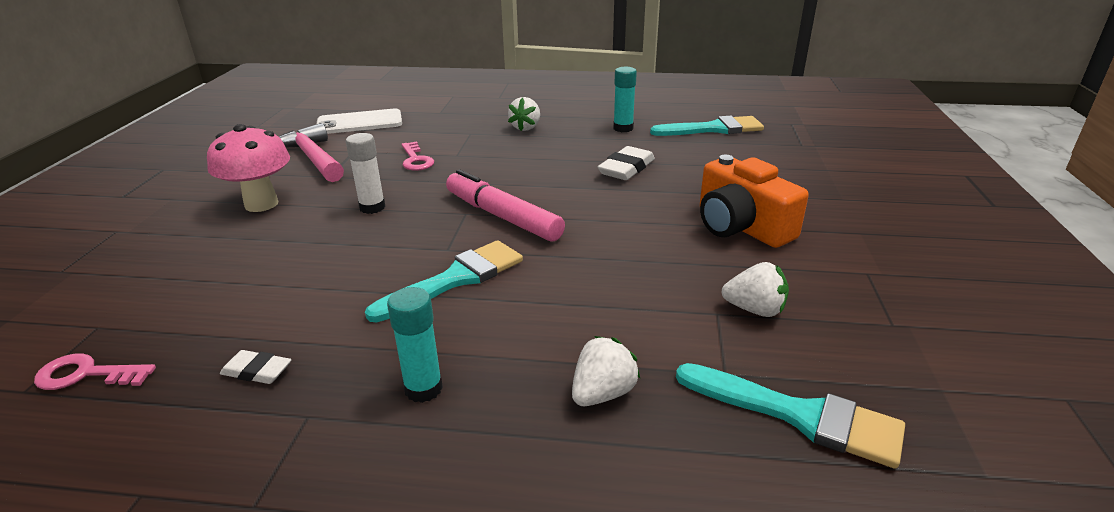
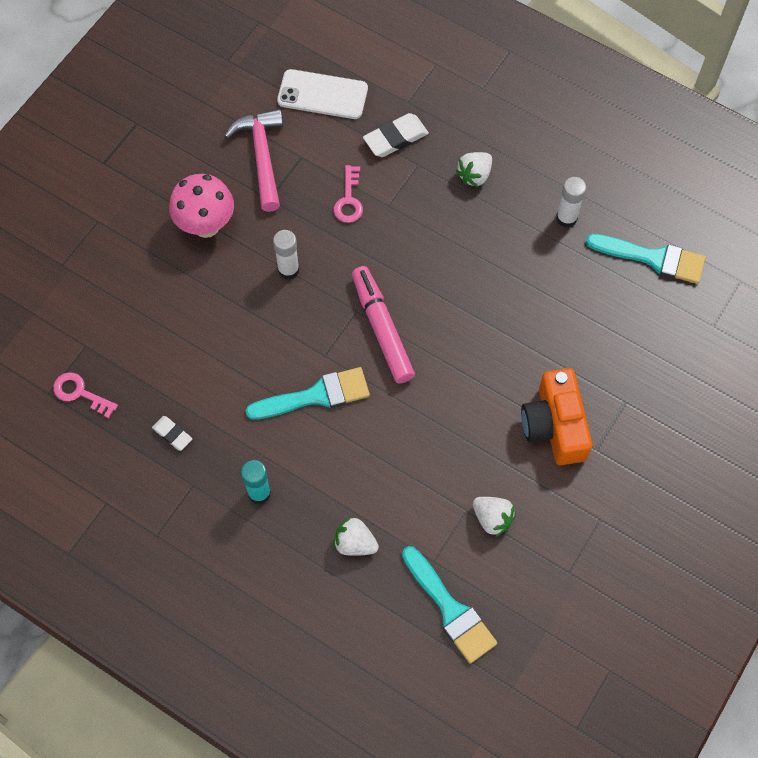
camera: 25 degrees right, 35 degrees up
white strawberry [572,336,641,406] -> white strawberry turned 135 degrees counterclockwise [334,516,379,556]
white eraser [598,146,655,180] -> white eraser moved to [363,113,429,157]
turquoise glue stick [613,67,637,132] -> white glue stick [556,177,586,228]

